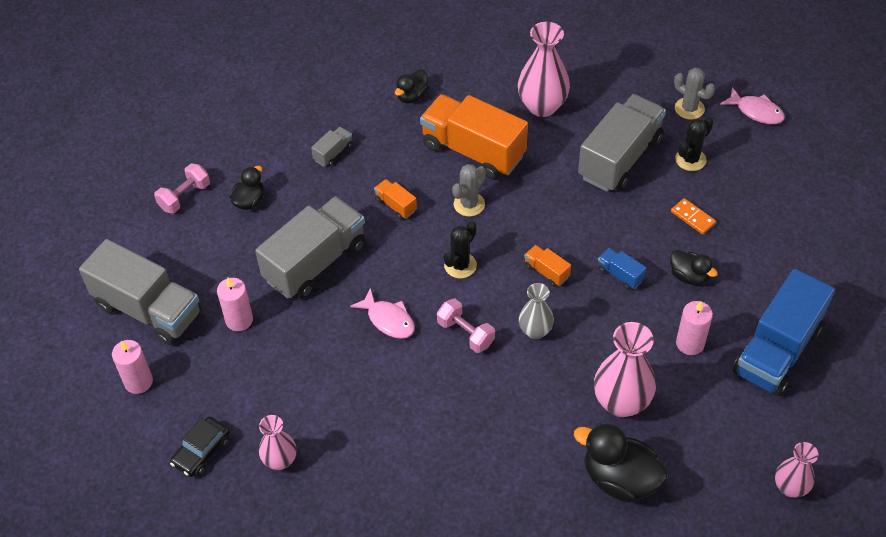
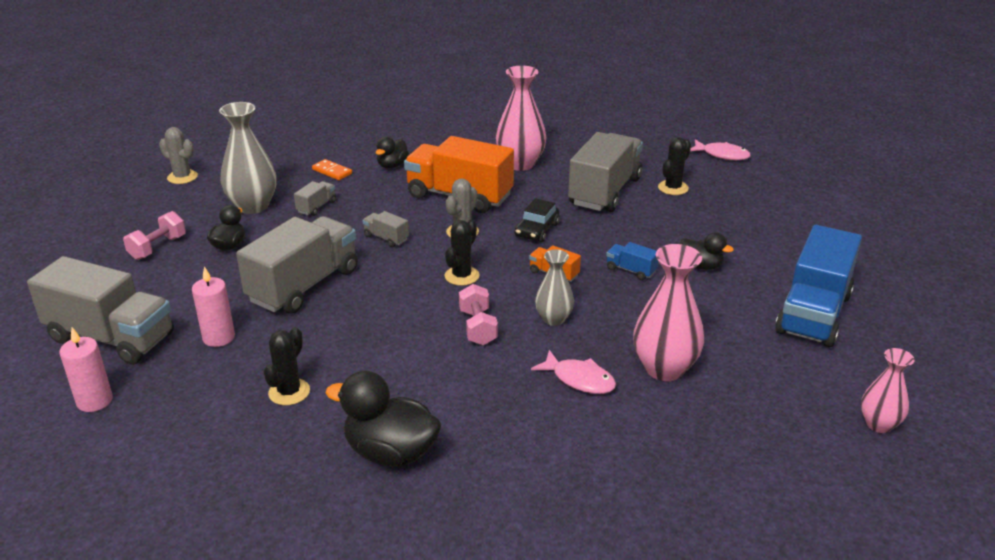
camera: 10 degrees left, 20 degrees down
black car [170,416,230,477] -> black car moved to [514,198,560,242]
pink vase [259,415,296,470] -> none
pink fish [350,288,415,339] -> pink fish moved to [531,350,616,394]
orange truck [374,179,417,219] -> grey truck [362,211,409,247]
pink dumbbell [437,299,495,353] -> pink dumbbell turned 45 degrees clockwise [459,284,498,345]
black duck [574,423,668,503] -> black duck moved to [326,371,442,467]
orange domino [671,198,716,234] -> orange domino moved to [312,159,352,180]
grey cactus [674,67,715,119] -> grey cactus moved to [159,127,198,184]
pink candle [676,301,713,355] -> none
none -> grey vase [219,102,277,214]
none -> black cactus [263,327,310,405]

